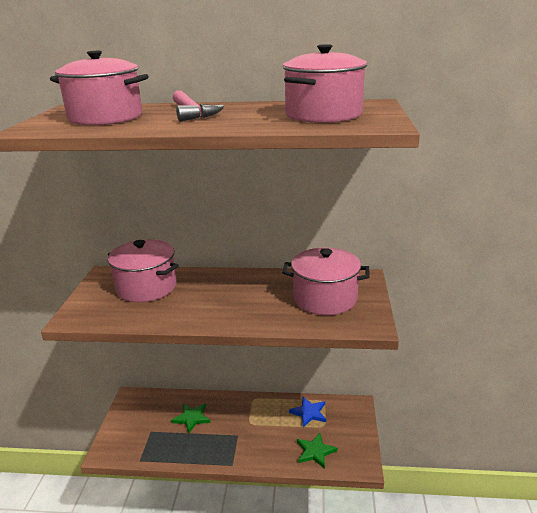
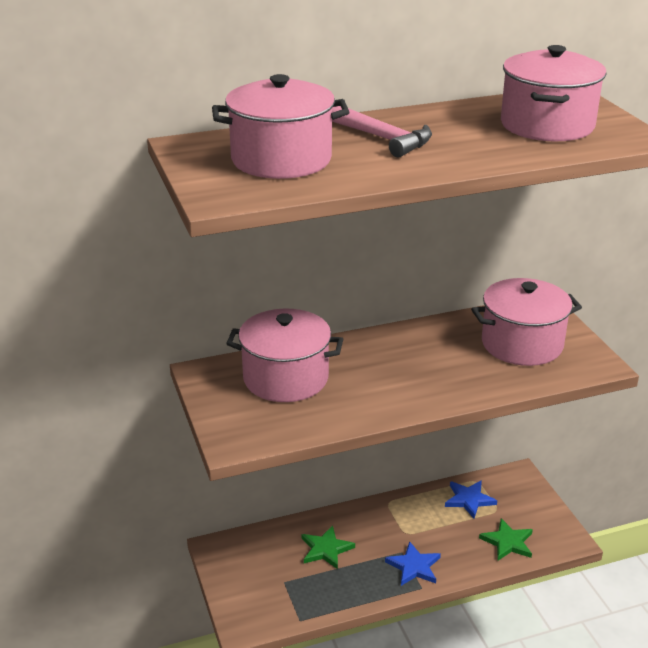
camera: 25 degrees left, 5 degrees up
none -> blue star [385,541,441,586]

